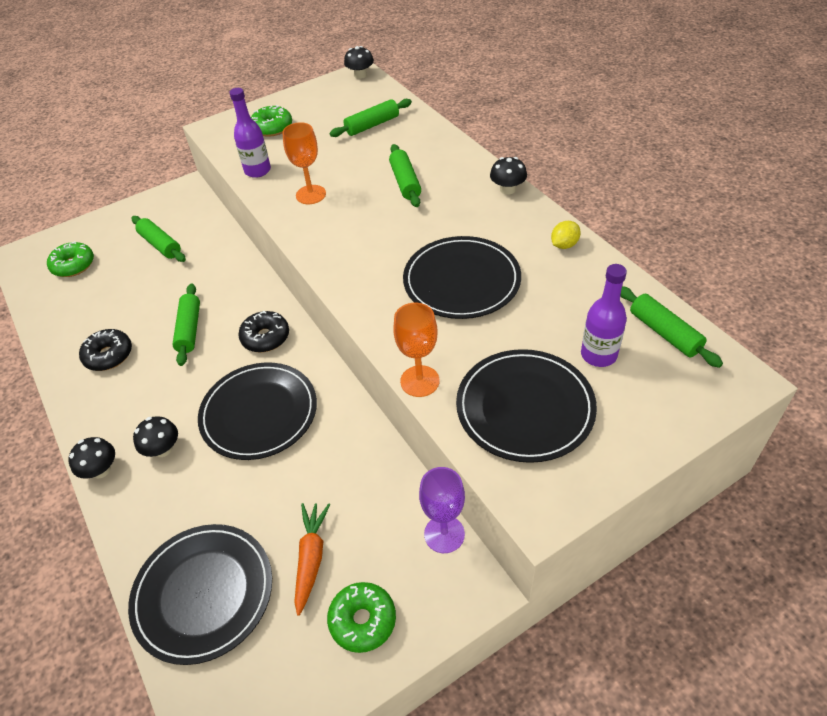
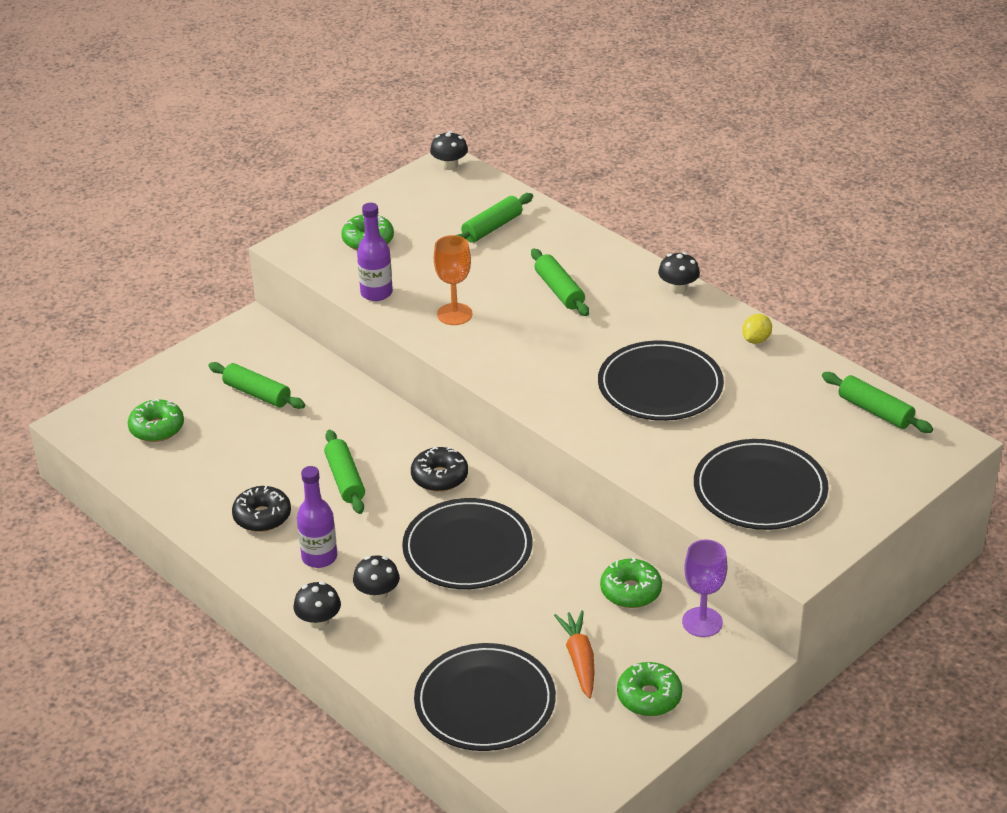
camera: 15 degrees left, 10 degrees down
orange goblet [393,303,439,397] -> none
purple bottle [581,264,627,367] -> purple bottle moved to [297,466,337,568]
none -> green donut [600,557,662,608]

